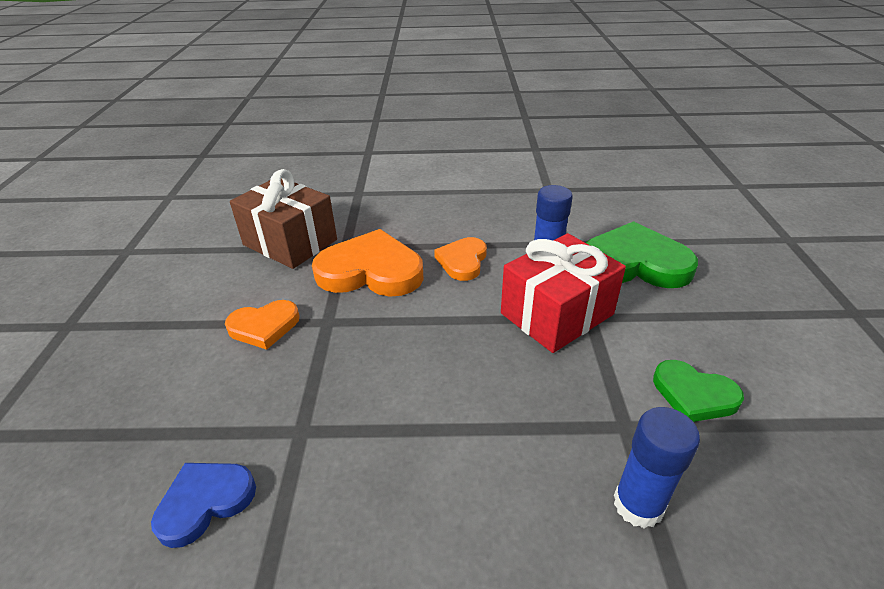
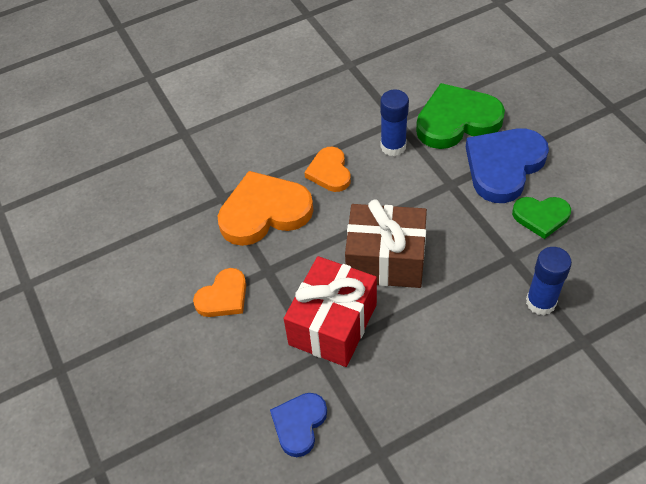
camera: 25 degrees left, 15 degrees up
brown gift [230,169,337,269] -> brown gift moved to [345,199,427,288]
red gift [501,233,626,353] -> red gift moved to [284,256,377,367]
none -> blue heart [466,128,549,203]

